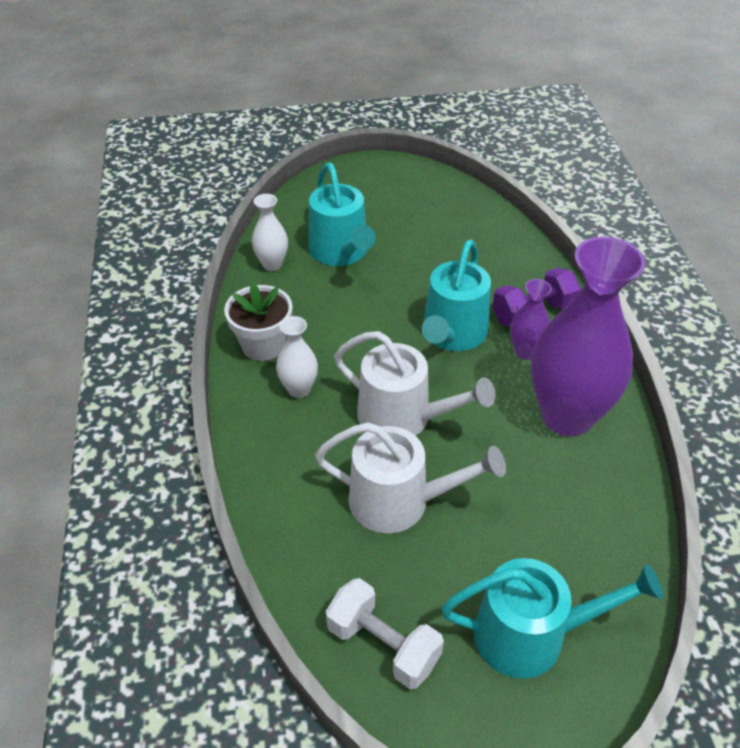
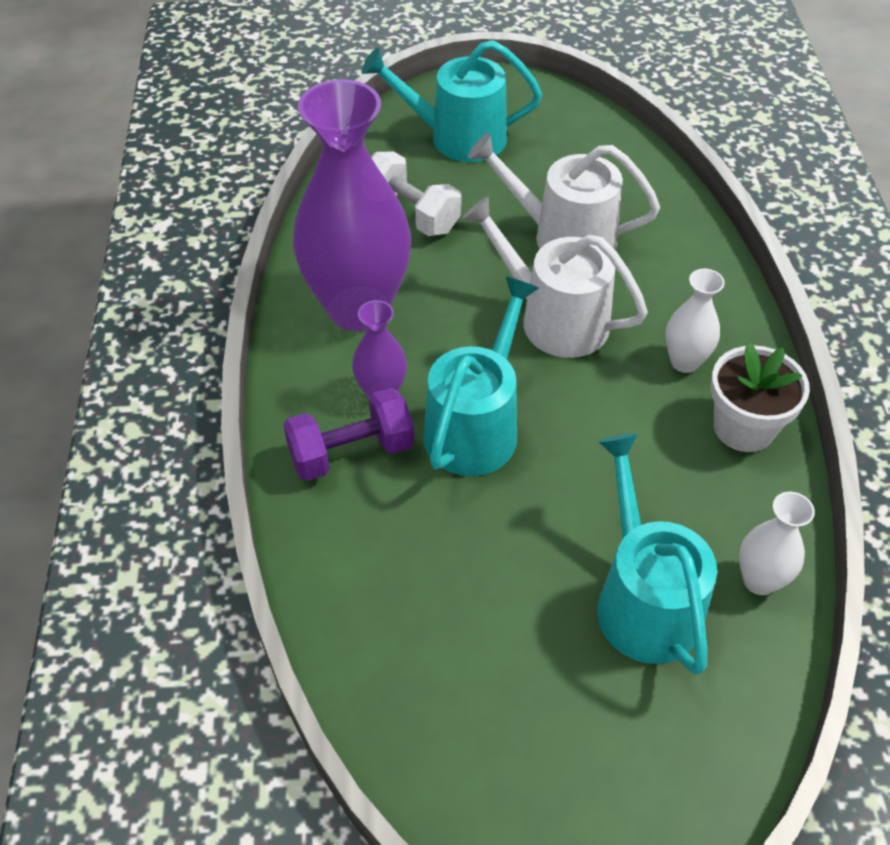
camera: 175 degrees left, 5 degrees up
white dumbbell [326,578,444,689] -> white dumbbell moved to [371,152,462,236]

